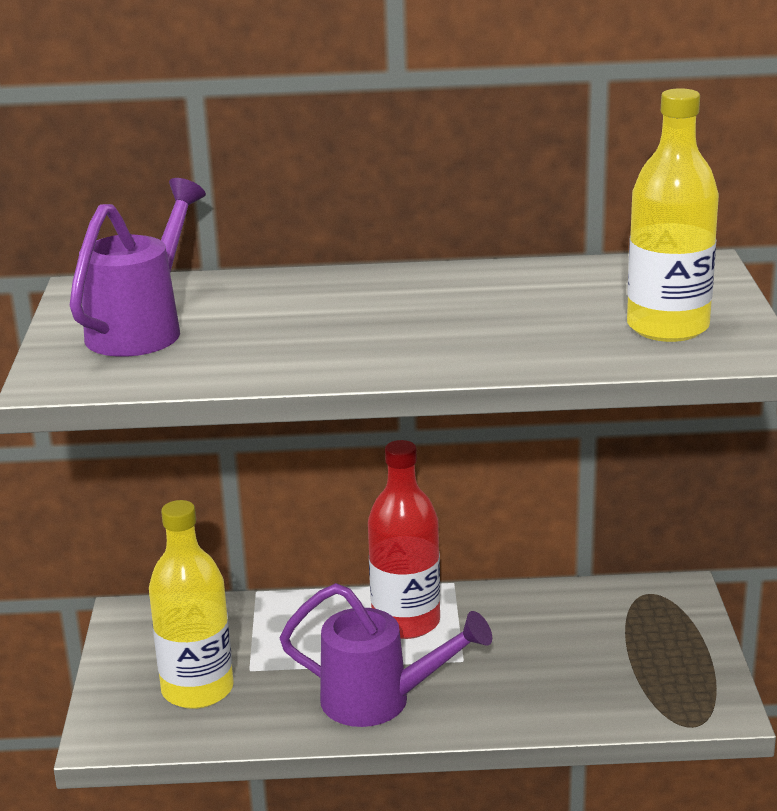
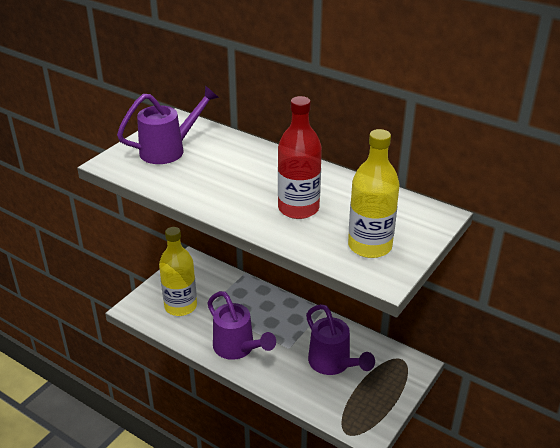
camera: 35 degrees right, 10 degrees up
red bottle [368,440,440,639] -> red bottle moved to [278,96,322,219]
none -> purple watering can [306,304,375,375]

